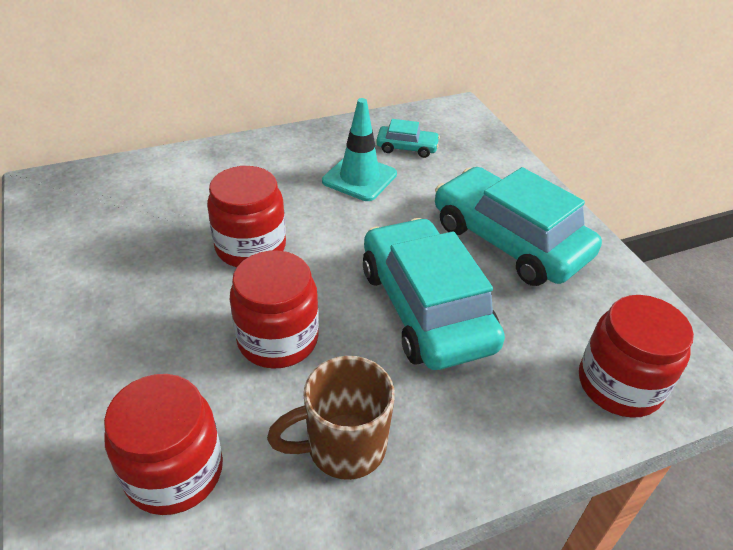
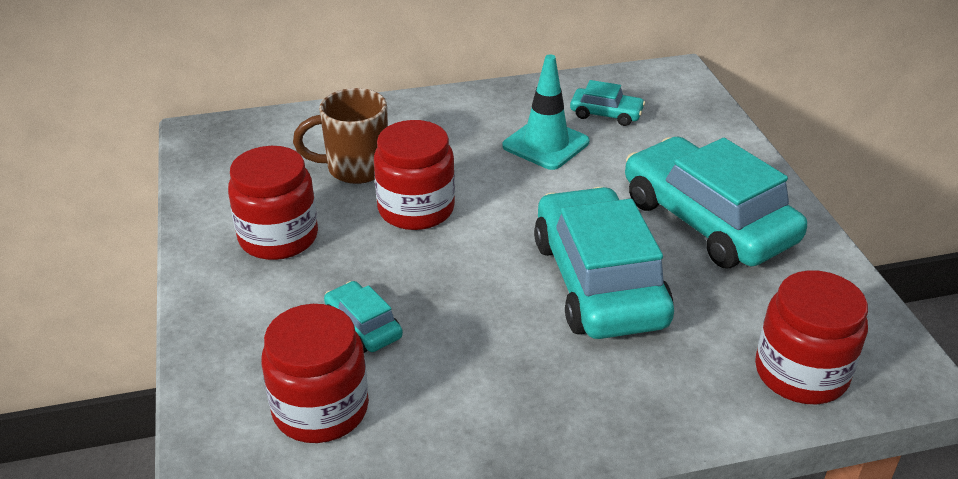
camera: 10 degrees right, 5 degrees down
red jar [230,251,319,369] -> red jar moved to [228,146,318,260]
brown mug [267,356,395,480] -> brown mug moved to [293,88,388,184]
none -> turquoise car [324,281,403,353]

